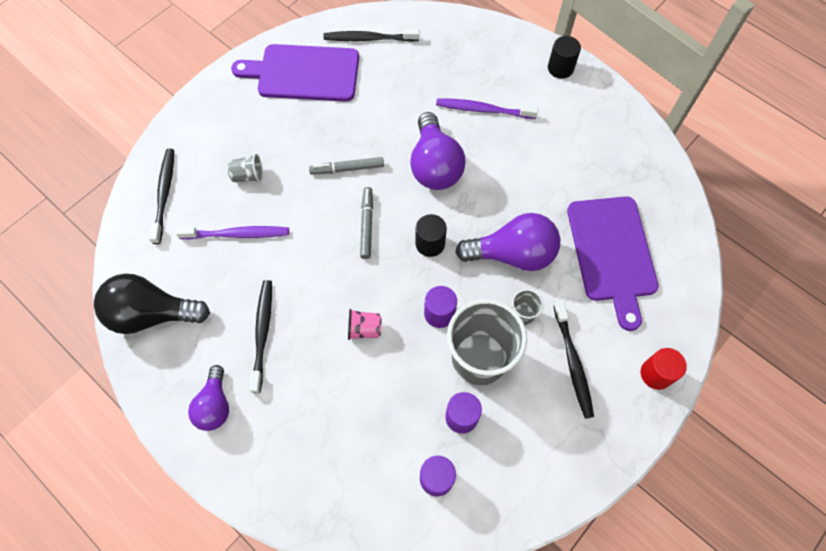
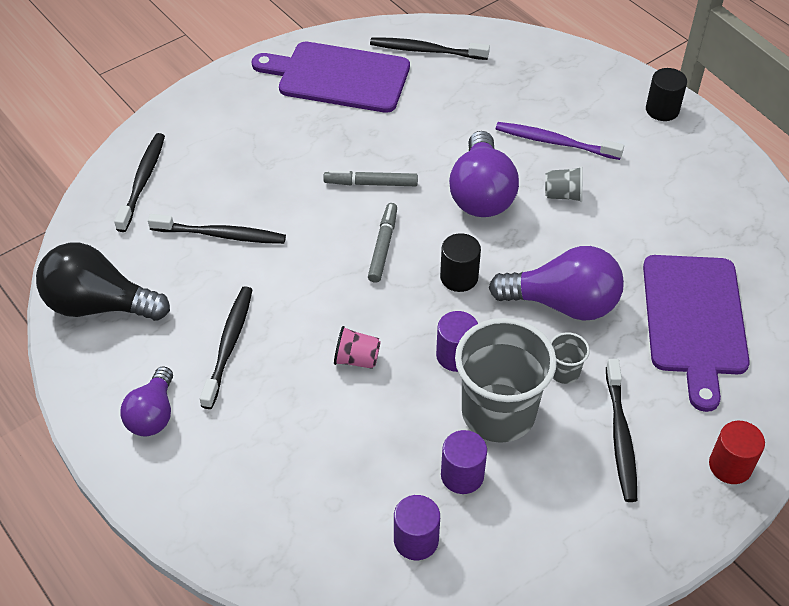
camera: 10 degrees right, 15 degrees down
purple toothbrush [176,226,289,239] -> black toothbrush [148,214,286,244]
grey cup [227,154,263,182] -> grey cup moved to [545,166,583,202]

